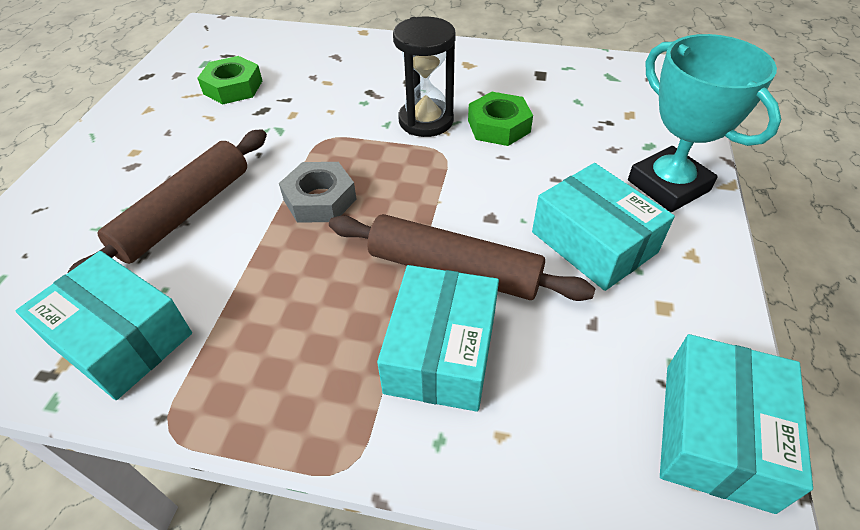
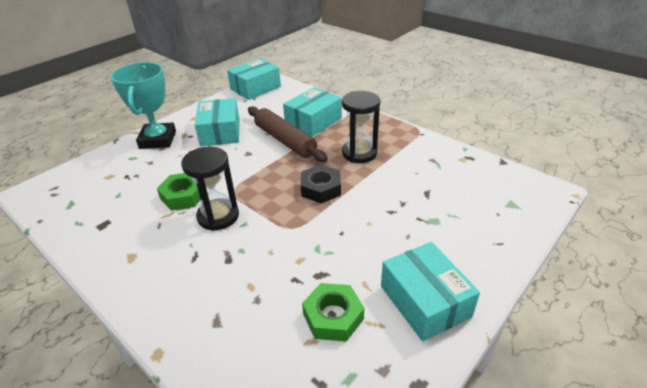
camera: 150 degrees left, 10 degrees down
turquoise box [16,251,192,400] -> turquoise box moved to [381,242,480,341]
brown rolling pin [68,129,267,273] -> none
grey nut [279,162,356,223] -> black nut [301,164,341,203]
none -> black hourglass [342,91,380,163]

